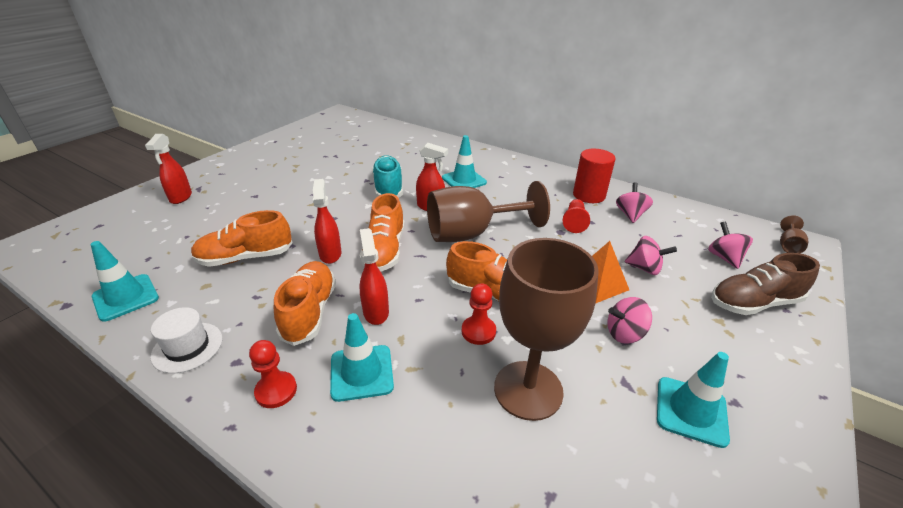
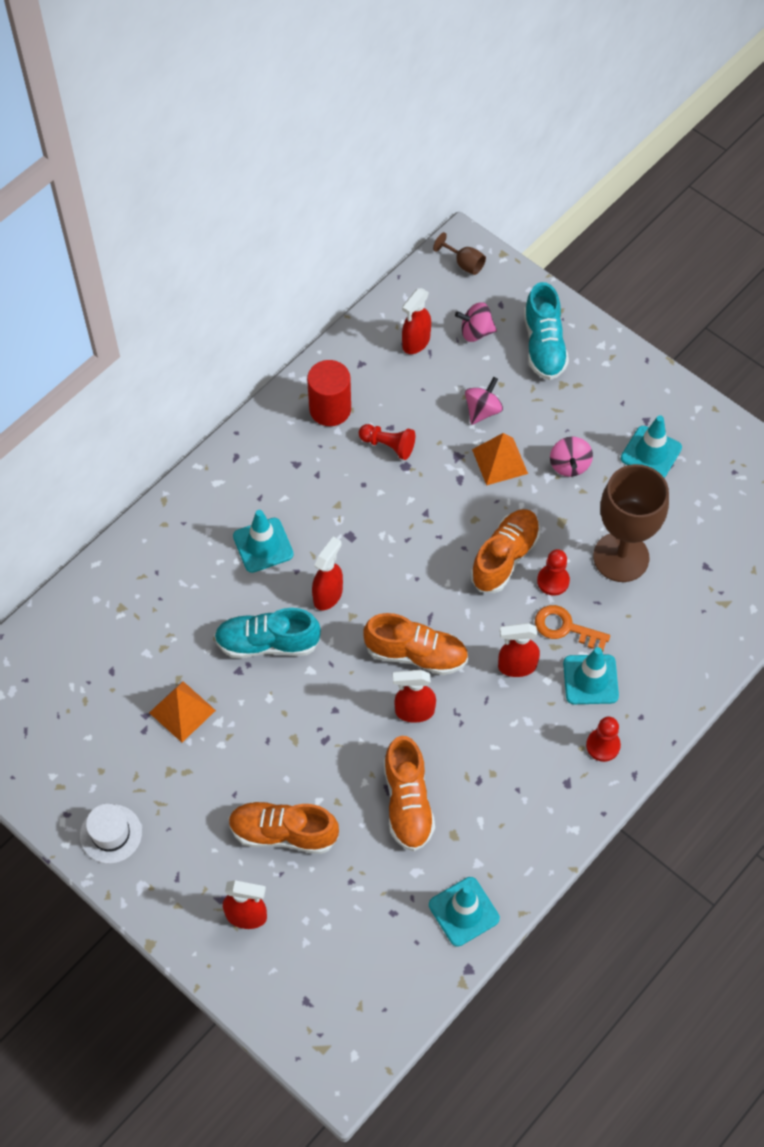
camera: 80 degrees left, 25 degrees up
white hat [150,307,222,373] -> white hat moved to [80,804,142,864]
orange shoe [274,261,336,346] -> orange shoe moved to [228,801,339,854]
brown goblet [427,181,550,242] -> none
pink spinning top [616,182,653,223] -> none
brown shoe [711,253,820,315] -> turquoise shoe [524,282,569,380]
none -> orange pyramid [149,681,216,742]
none -> red spray bottle [402,288,431,354]
none -> orange key [535,605,610,652]

